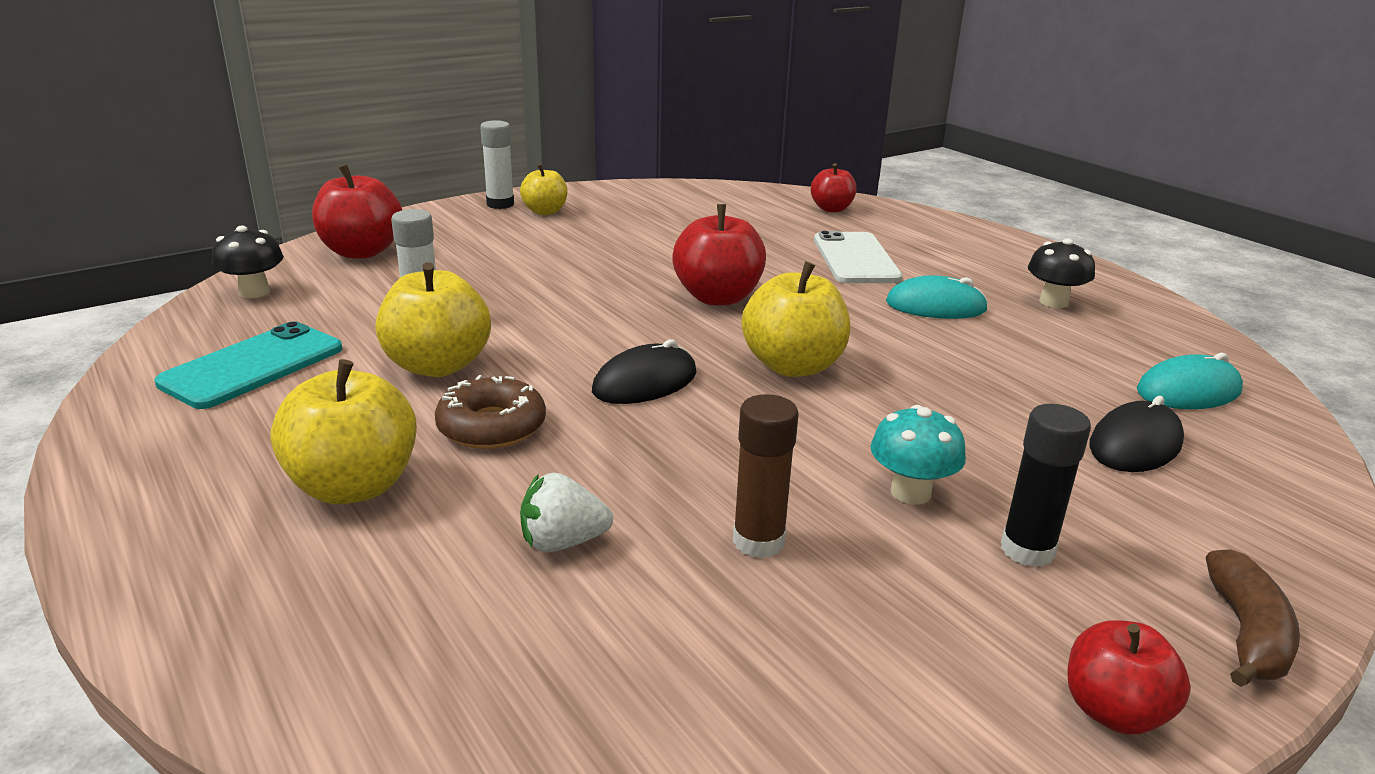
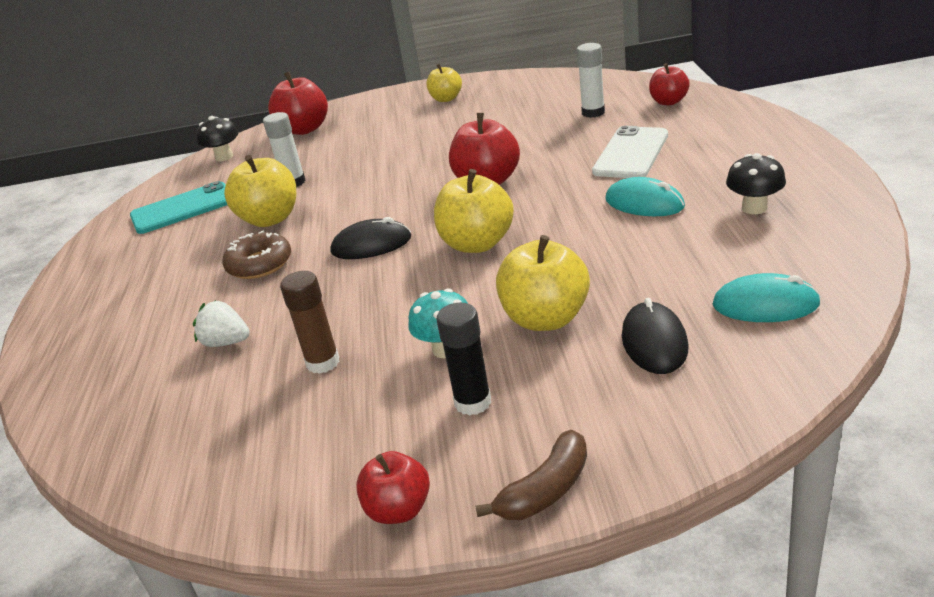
camera: 35 degrees right, 5 degrees up
yellow apple [270,359,417,504] -> yellow apple moved to [496,235,590,331]
white glue stick [480,120,514,209] -> white glue stick moved to [577,43,605,118]
black mouse [1089,396,1184,472] -> black mouse turned 75 degrees counterclockwise [622,298,688,374]

